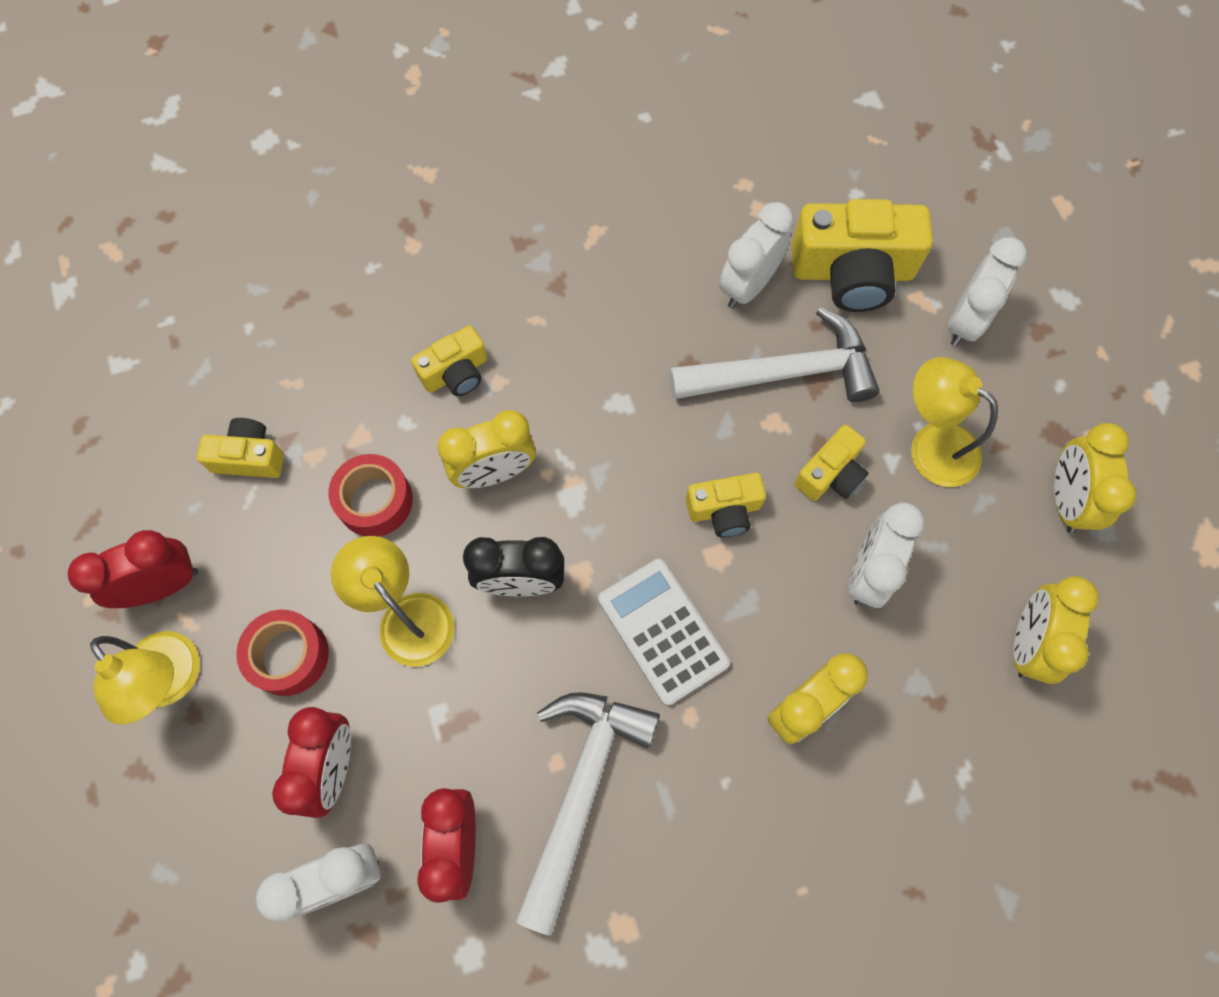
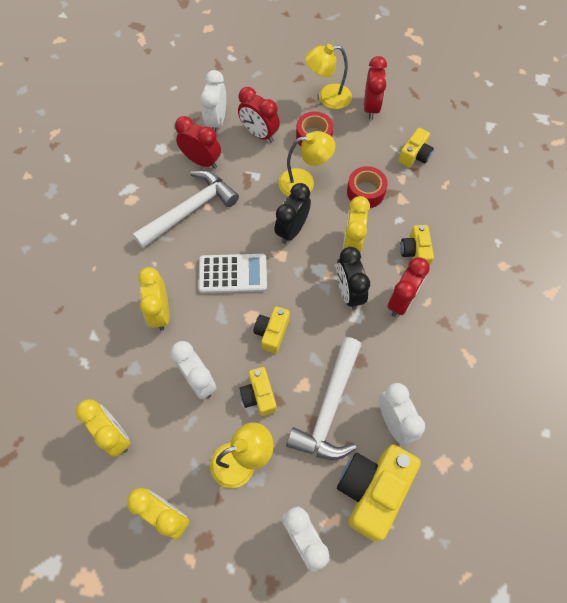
camera: 120 degrees right, 5 degrees down
white hammer [516,692,660,935] -> white hammer turned 90 degrees counterclockwise [133,171,239,248]
none -> black clock [336,247,370,310]
none -> red clock [388,257,430,317]

